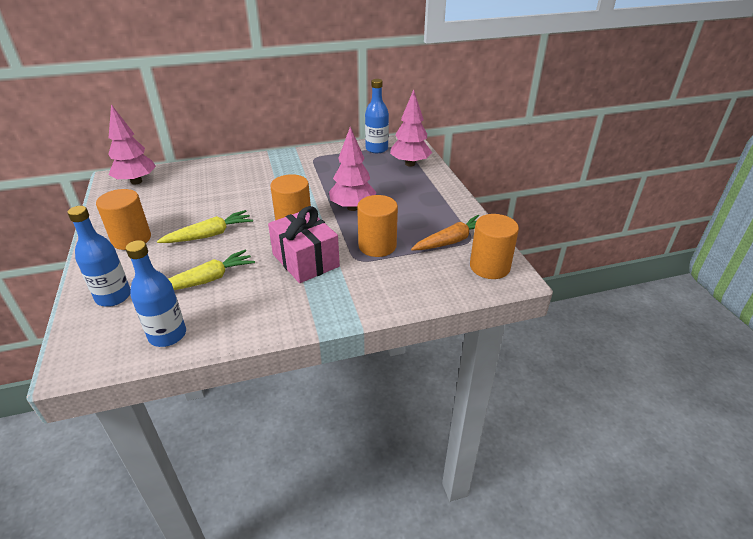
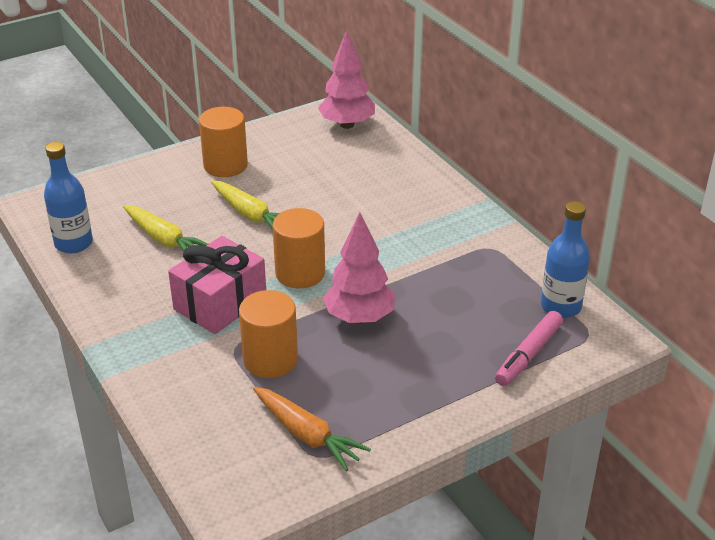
camera: 75 degrees right, 0 degrees up
blue bottle [68,206,131,307] -> none
pink tree [390,89,432,167] -> pink marker [495,311,563,386]
orange cylinder [470,214,519,279] -> none

